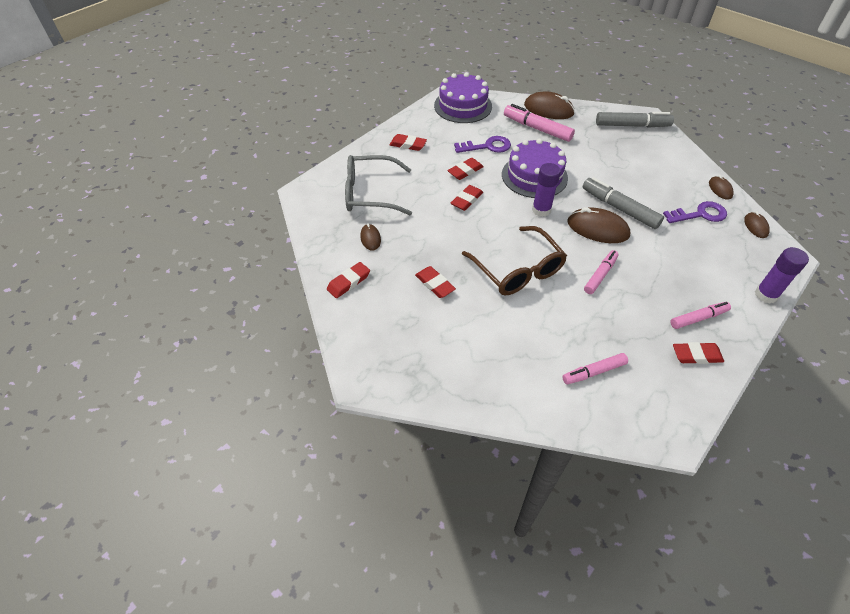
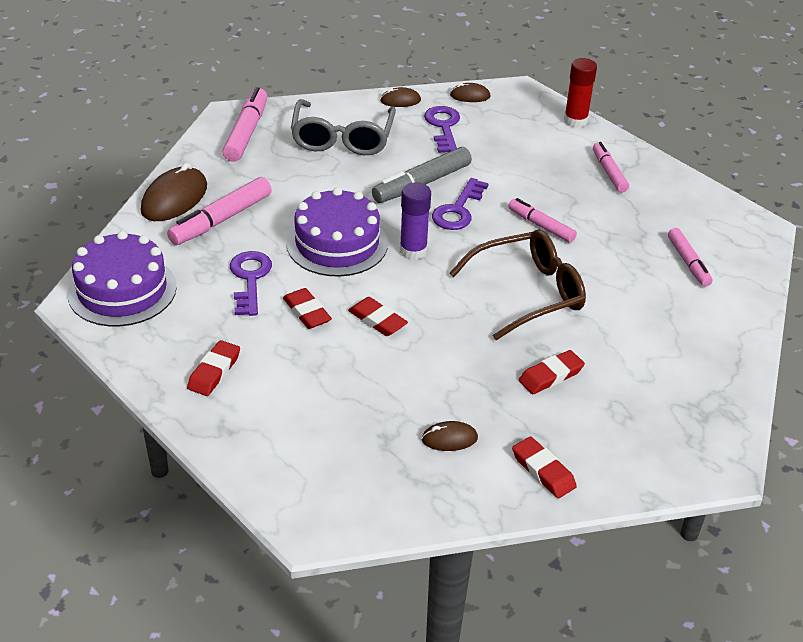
camera: 85 degrees left, 10 degrees down
grey glasses [345,155,412,215] -> grey glasses moved to [291,99,396,155]
brown mouse [567,207,630,243] -> purple key [432,178,489,230]
grey marker [596,112,674,127] -> pink marker [223,87,267,162]
red eraser [673,342,724,364] -> none
purple glue stick [755,247,809,304] -> red glue stick [564,58,597,127]

